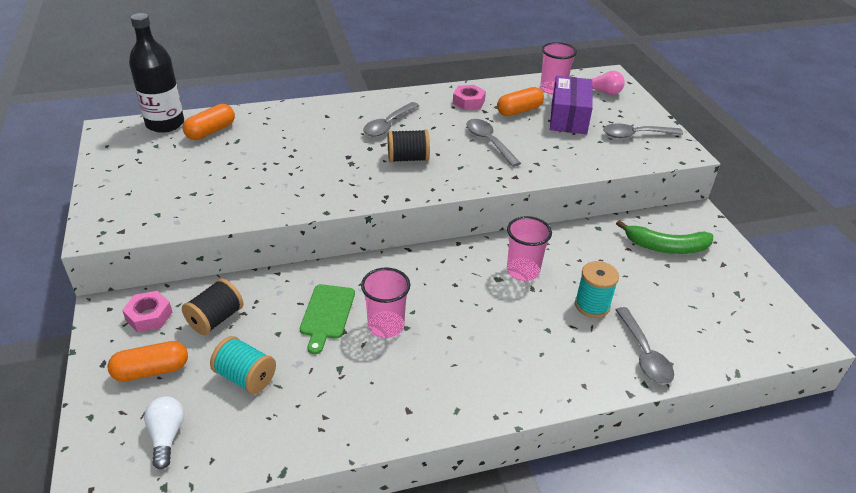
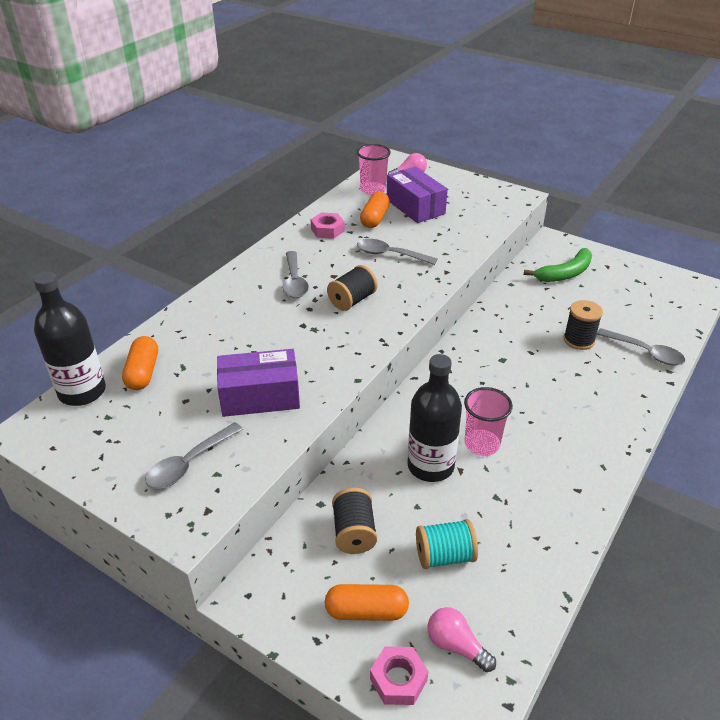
camera: 40 degrees left, 0 degrees up
orange capsule [108,341,188,382] -> orange capsule turned 60 degrees clockwise [325,584,409,621]
pink nut [122,291,172,332] -> pink nut moved to [370,646,428,705]
white light bulb [144,397,184,469] -> pink light bulb [428,607,496,672]
green cutting board [300,284,355,354] -> black bottle [407,354,462,482]
pink cup [507,216,552,281] -> none
turquoise spool [575,261,619,318] -> black spool [563,300,603,350]
grey spoon [603,123,683,138] -> grey spoon moved to [145,422,243,489]
none -> purple box [217,349,300,417]

